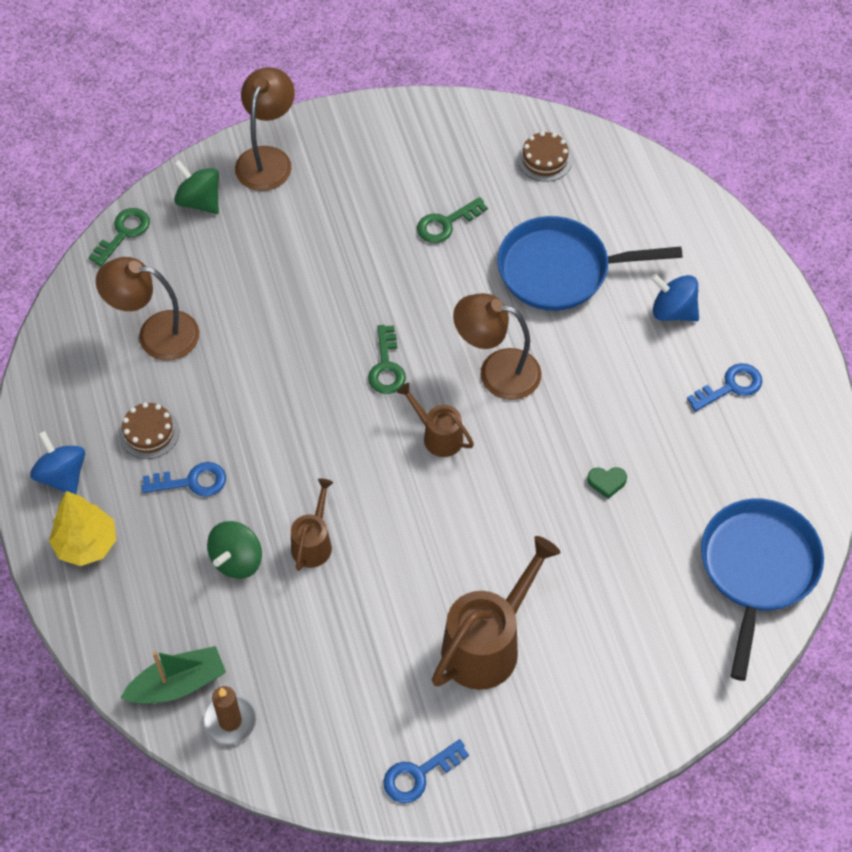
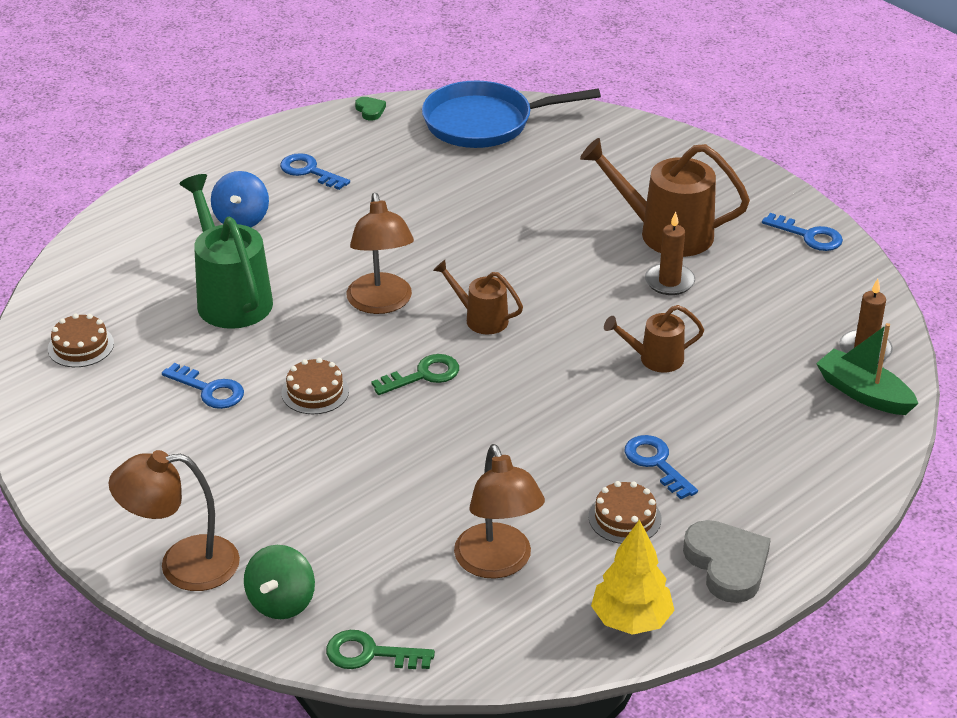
camera: 115 degrees left, 20 degrees down
blue spinning top [30,431,85,494] -> grey heart [683,520,771,603]
yellow tree [49,491,116,566] -> yellow tree moved to [591,519,675,635]
green spinning top [207,521,262,579] -> none
brown watering can [397,383,474,457] -> brown watering can turned 105 degrees clockwise [433,260,523,334]
green key [417,197,488,243] -> blue key [162,363,244,409]
blue pan [497,216,683,311] -> green watering can [179,174,273,329]
green heart [587,467,627,499] -> green heart moved to [355,97,386,121]
none -> brown cake [282,358,349,414]
none -> brown candle [645,212,695,295]

